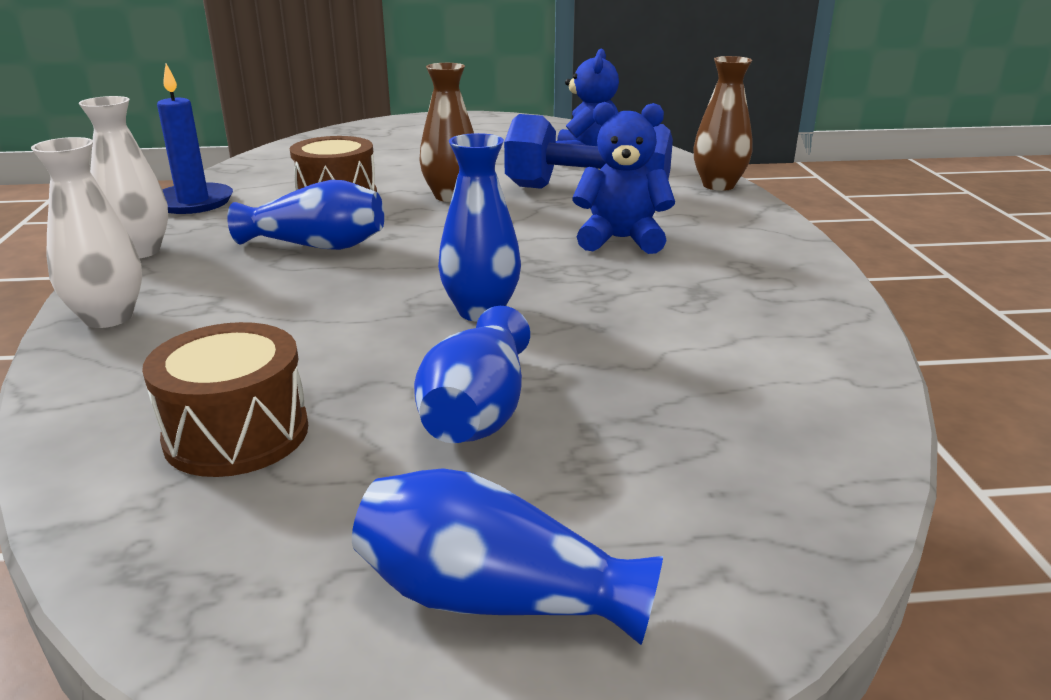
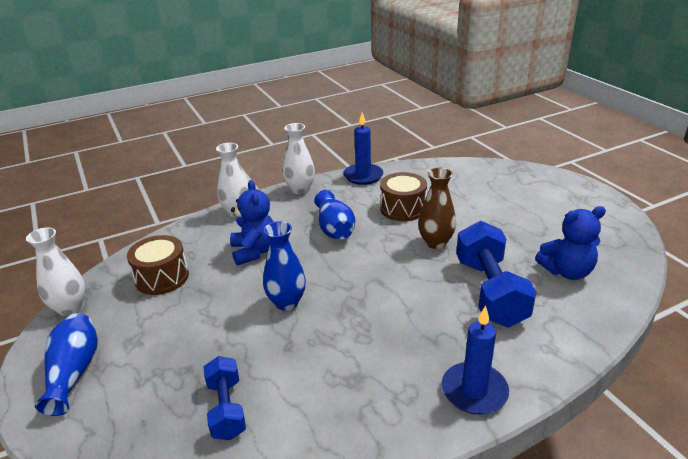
camera: 70 degrees right, 5 degrees up
blue vase [414,306,530,443] -> none
blue teddy bear [572,102,675,254] -> blue teddy bear moved to [230,180,274,266]
brown vase [693,56,752,191] -> none
none -> white vase [26,227,85,316]
none -> blue dumbbell [204,356,246,440]
none -> blue candle [442,306,509,414]

